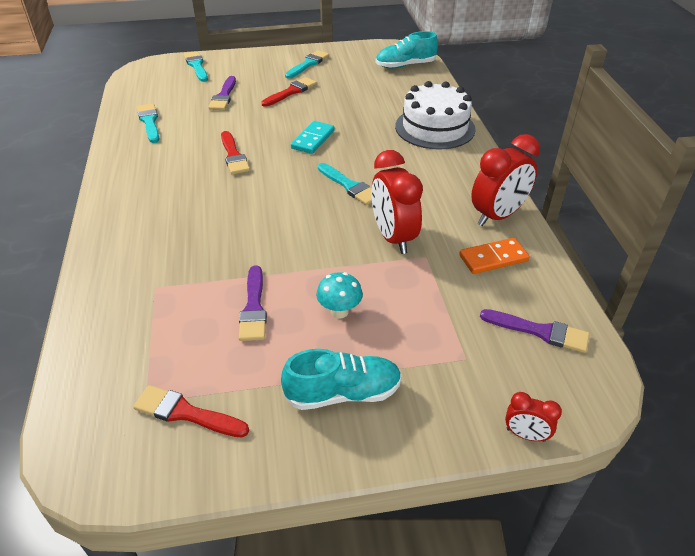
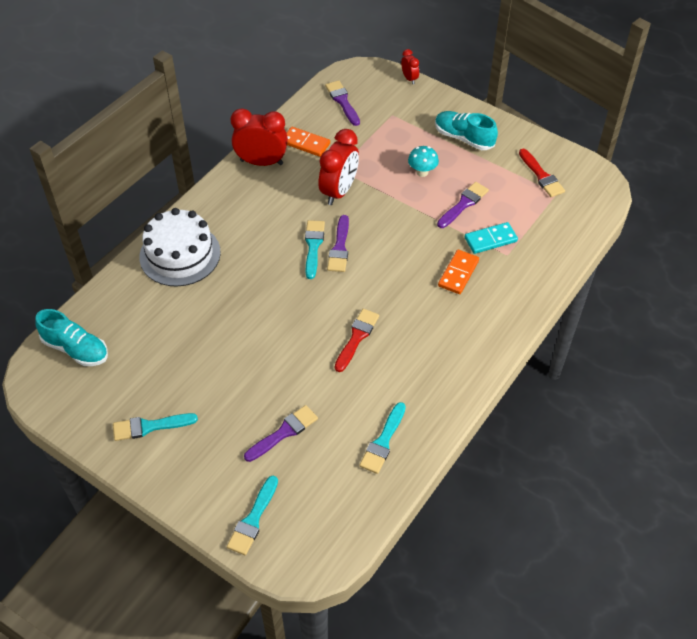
camera: 135 degrees left, 10 degrees up
red brush [262,77,317,107] -> none
turquoise domino [291,121,335,154] -> turquoise domino moved to [465,222,518,254]
none -> purple brush [327,215,349,272]
none -> orange domino [438,250,479,294]

